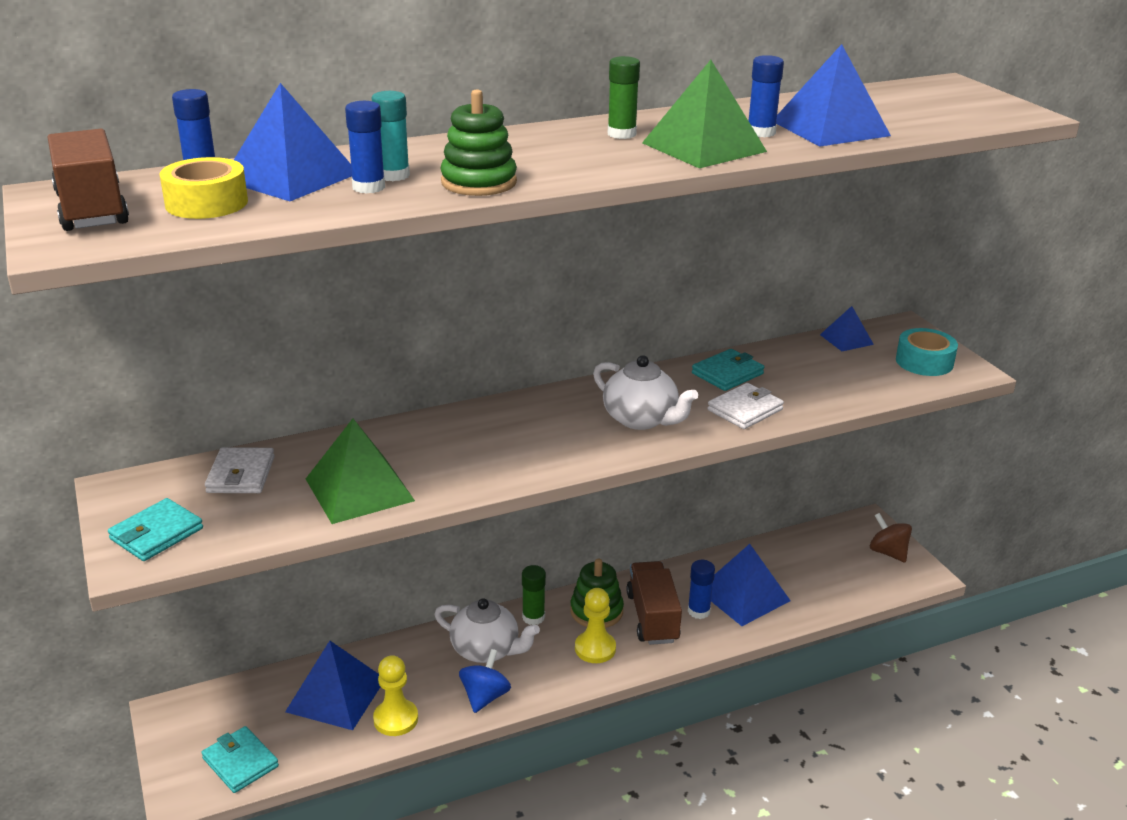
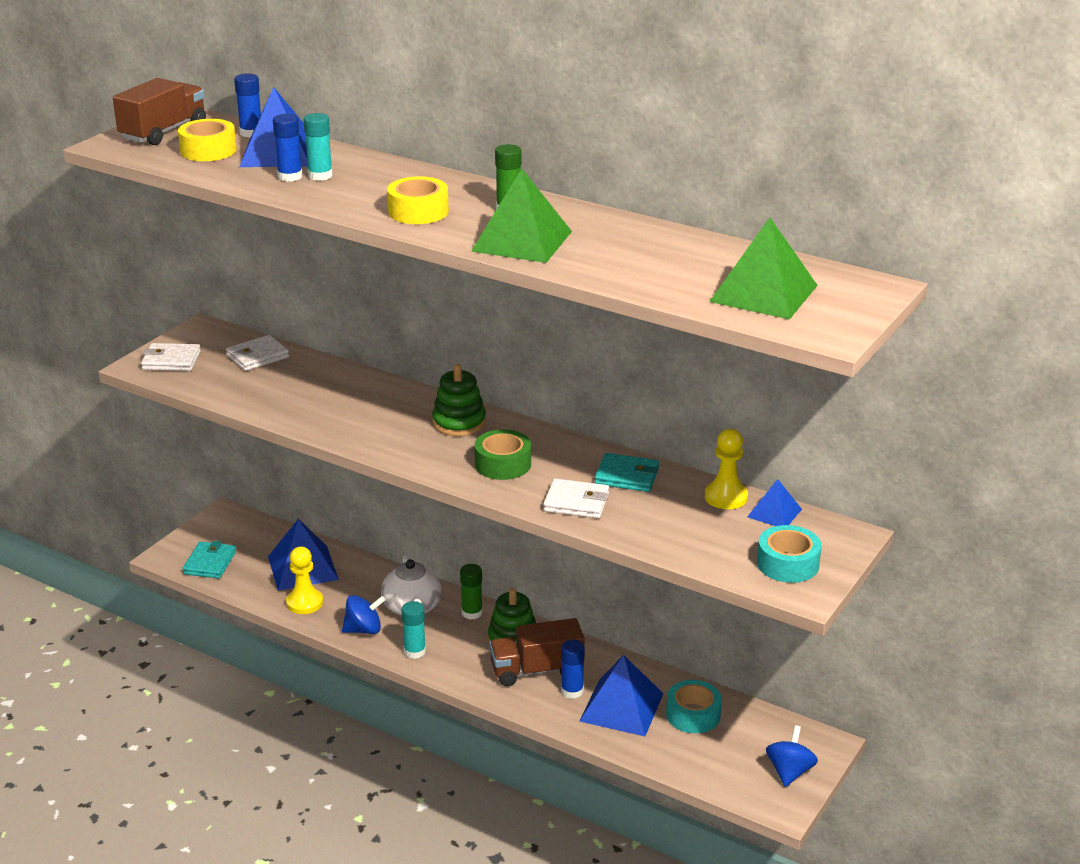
camera: 55 degrees right, 0 degrees up
turquoise wallet [108,498,203,561] -> white wallet [141,343,201,371]
green pyramid [306,419,415,524] -> green pyramid moved to [709,218,818,320]
green stacking toy [440,89,517,196] -> green stacking toy moved to [432,364,486,436]
yellow pawn [575,588,616,663] -> yellow pawn moved to [705,428,748,509]
white teapot [593,355,698,430] -> green tape [474,430,531,480]
brown truck [626,561,682,645] -> brown truck turned 150 degrees counterclockwise [489,618,585,686]
blue glue stick [749,55,784,137] -> none
blue pyramid [776,44,891,147] -> none
brown spinning top [870,513,912,563] -> blue spinning top [766,725,818,787]
none -> yellow tape [387,176,449,224]
none -> turquoise glue stick [402,601,426,659]
none -> turquoise tape [666,680,722,733]

